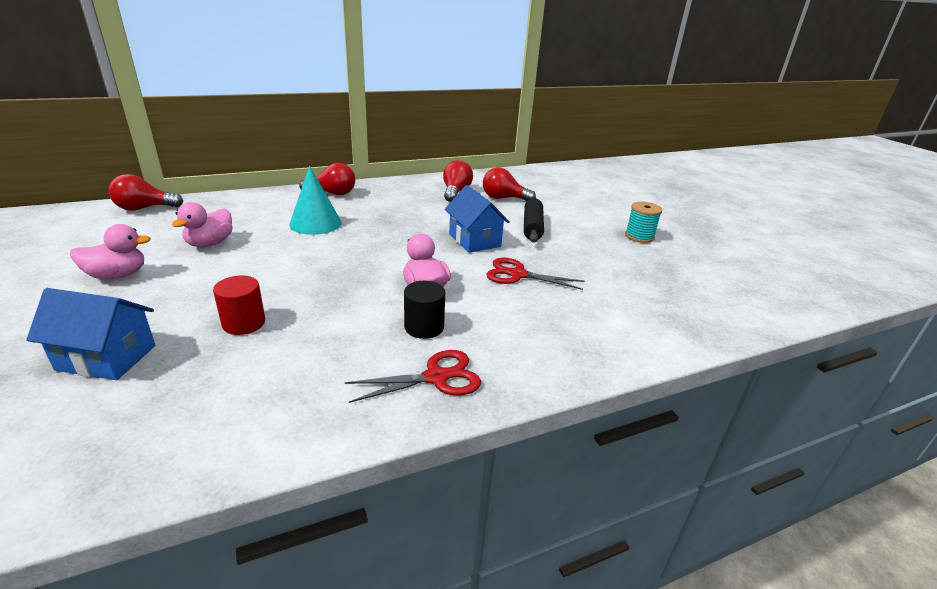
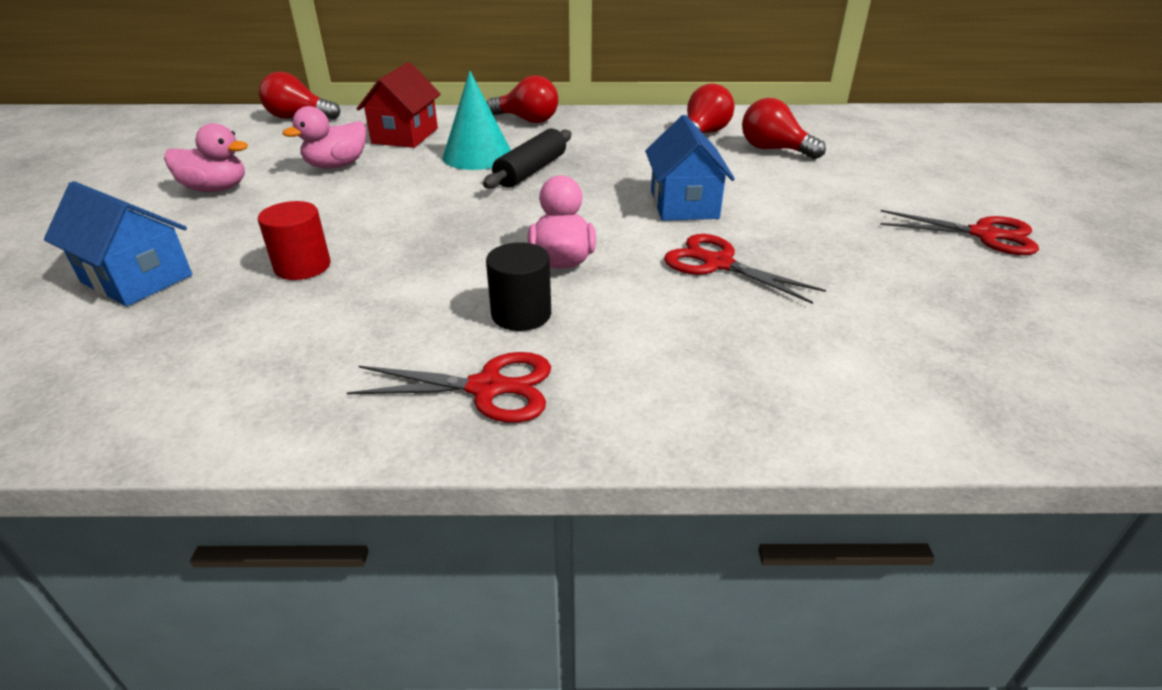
camera: 25 degrees right, 5 degrees up
black rolling pin [524,198,544,243] -> black rolling pin moved to [483,129,571,189]
turquoise spool [625,202,662,243] -> red scissors [880,210,1039,255]
none -> red house [357,62,441,148]

